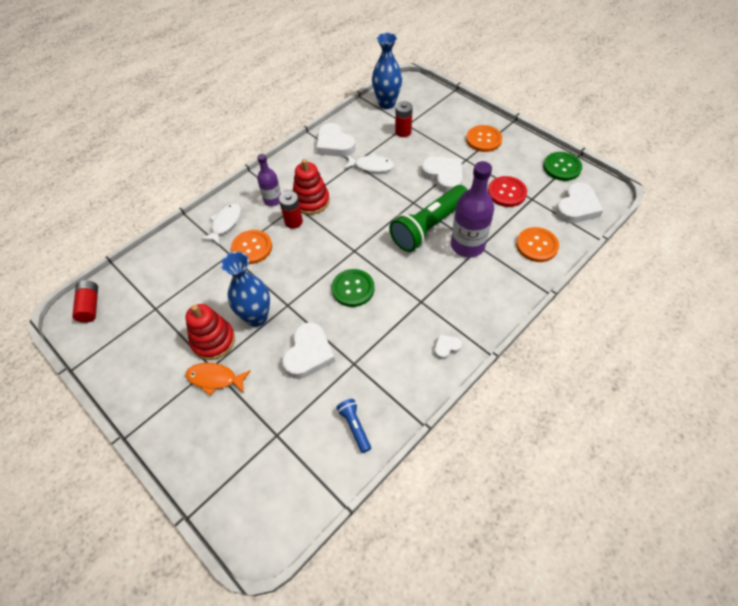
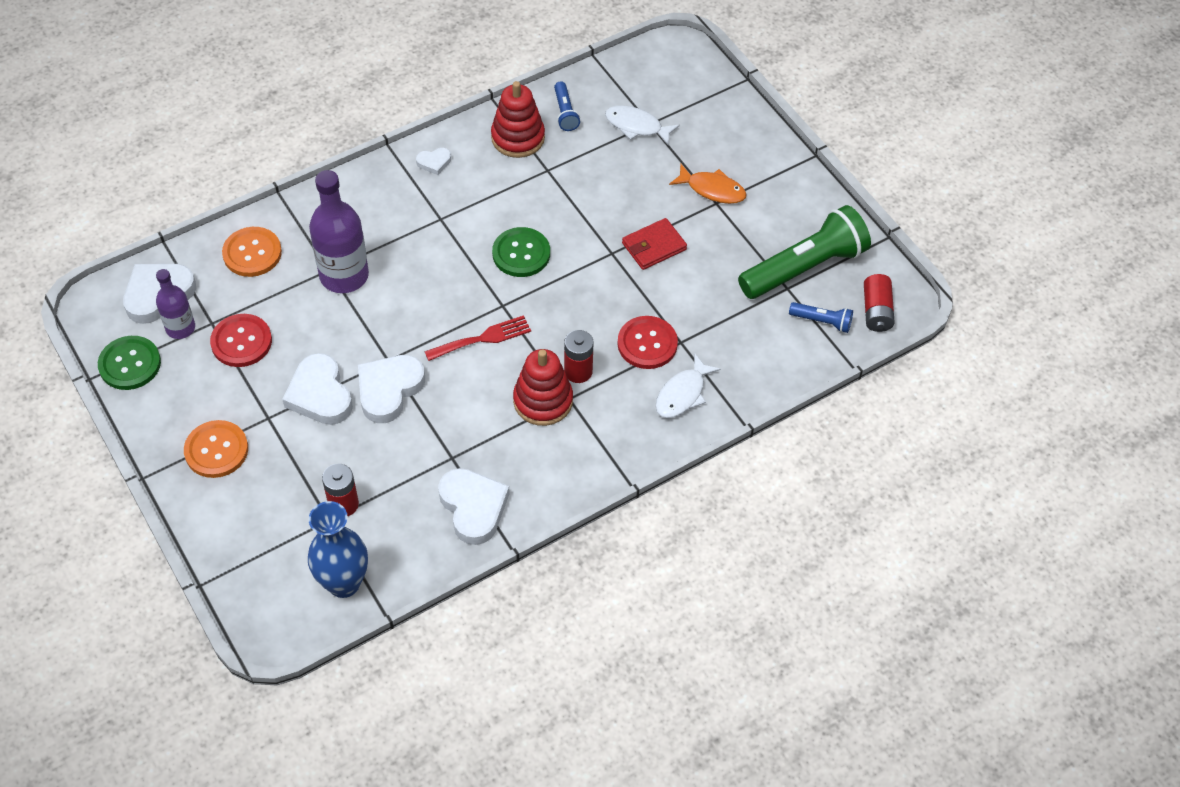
camera: 170 degrees left, 0 degrees up
red stacking toy [185,304,235,360] -> red stacking toy moved to [491,81,545,158]
blue vase [221,252,270,327] -> red wallet [622,218,687,270]
orange button [231,230,272,264] -> red button [618,316,678,369]
purple bottle [257,154,281,206] -> purple bottle moved to [156,269,195,339]
white heart [282,322,335,379] -> white heart moved to [358,355,425,423]
white fish [344,153,394,172] -> white fish moved to [605,105,680,146]
green flashlight [389,185,468,252] -> green flashlight moved to [738,205,871,299]
none -> red fork [425,315,531,361]
none -> blue flashlight [789,302,853,333]

